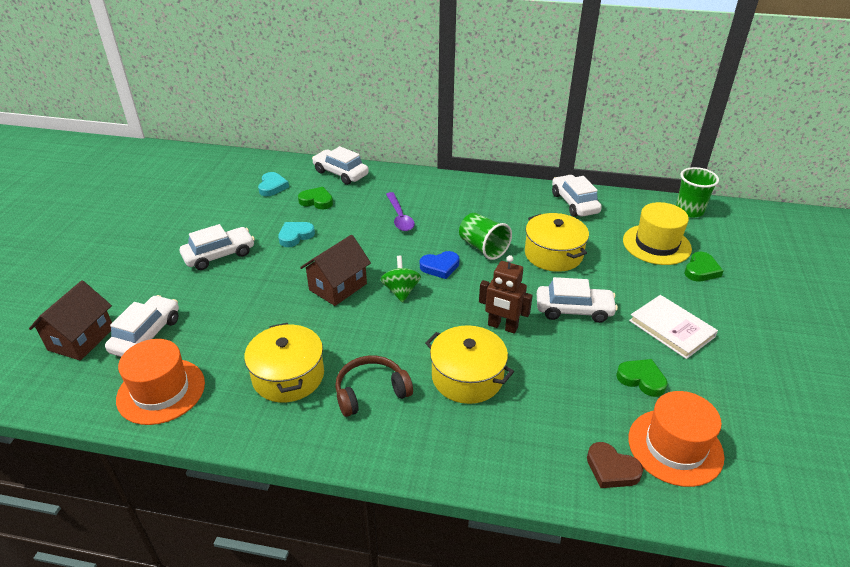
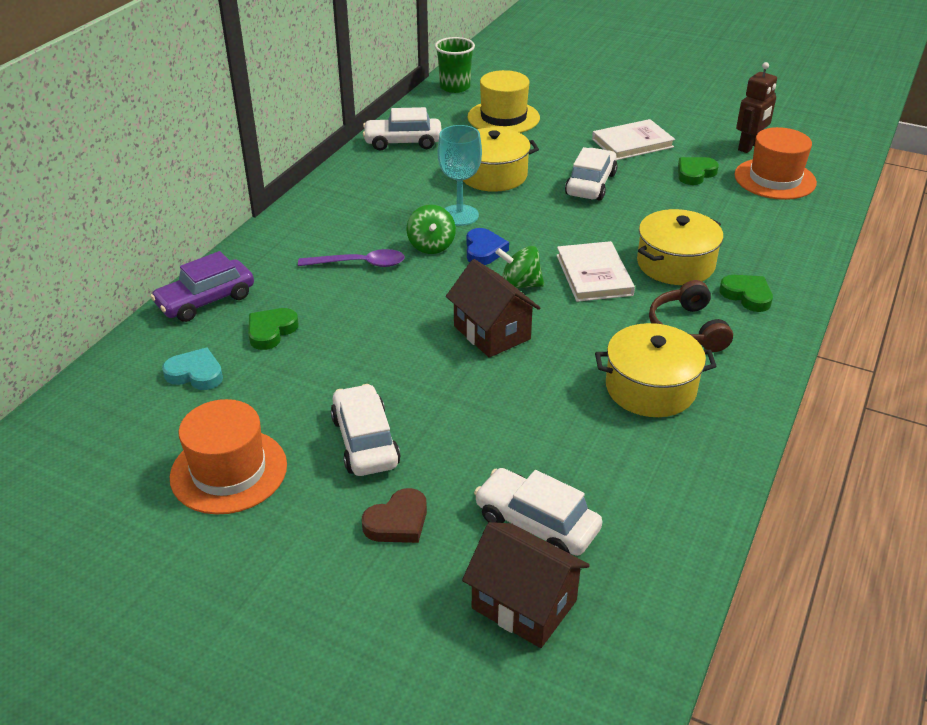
camera: 75 degrees left, 0 degrees up
orange hat [116,339,205,425] -> orange hat moved to [170,399,287,515]
turquoise heart [278,222,315,247] -> none
white car [312,146,369,185] -> purple car [150,251,254,322]
green cup [459,213,512,260] -> turquoise goblet [438,125,482,226]
brown robot [479,255,533,334] -> brown robot moved to [736,62,777,153]
brown heart [587,442,643,488] -> brown heart moved to [362,488,427,543]
green heart [685,252,723,281] -> green heart moved to [719,275,773,312]
none -> green spinning top [407,205,456,254]
none -> white book [556,241,635,302]

